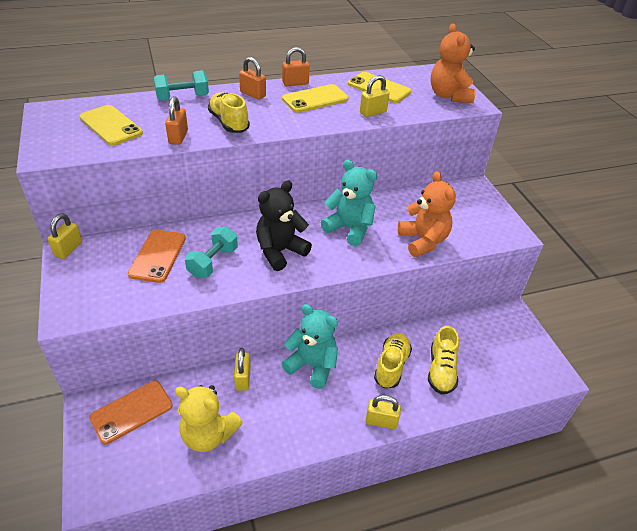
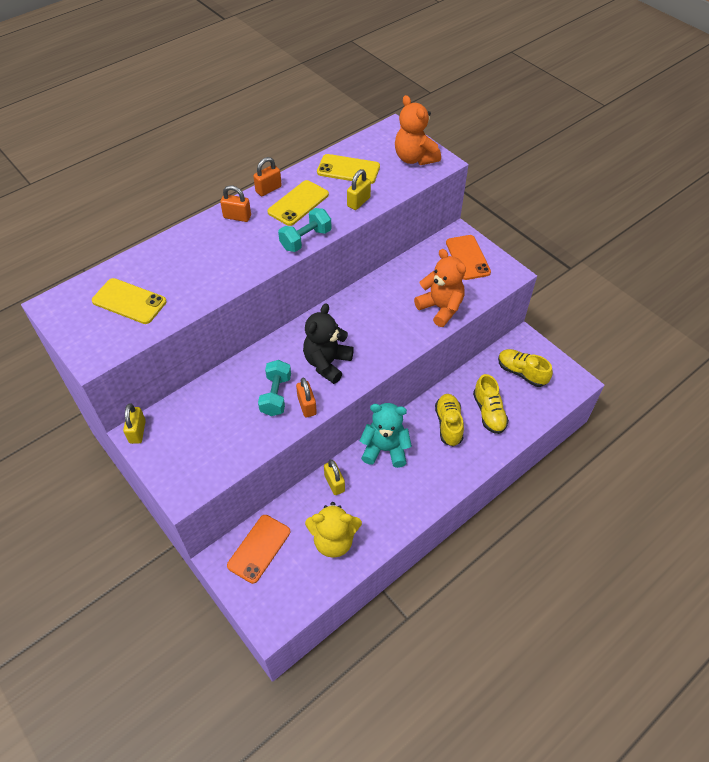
camera: 20 degrees left, 10 degrees up
orange phone [128,230,186,283] -> orange phone moved to [446,235,491,280]
turquoise dumbbell [153,70,209,101] -> turquoise dumbbell moved to [278,208,332,252]
orange padlock [165,96,188,145] -> orange padlock moved to [296,377,317,417]
yellow shoe [208,92,250,133] -> yellow shoe moved to [498,349,553,387]
turquoise teddy bear [321,160,377,246] -> none
yellow padlock [366,395,401,429] -> none

